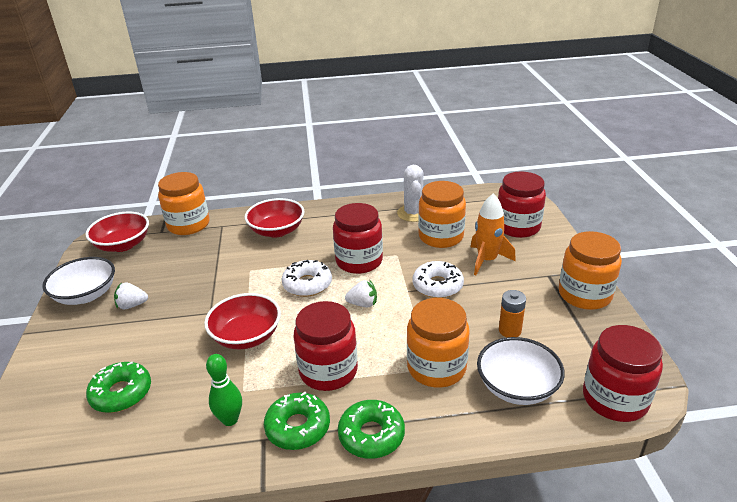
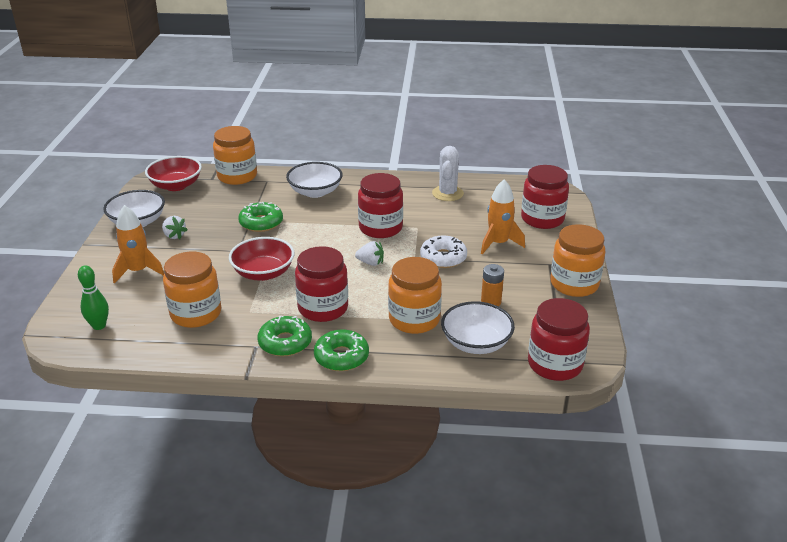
camera: 10 degrees right, 0 degrees up
green donut [86,362,151,413] -> green donut moved to [238,202,283,232]
white strawberry [114,282,148,309] -> white strawberry turned 135 degrees counterclockwise [162,216,188,239]
green bowling pin [206,354,242,426] -> green bowling pin moved to [78,265,109,330]
red bowl [245,198,304,238] -> white bowl [286,162,343,198]
white donut [282,260,332,297] -> none
orange jar [418,181,466,248] -> orange jar moved to [163,251,221,328]
none -> orange rocket [112,205,164,284]

